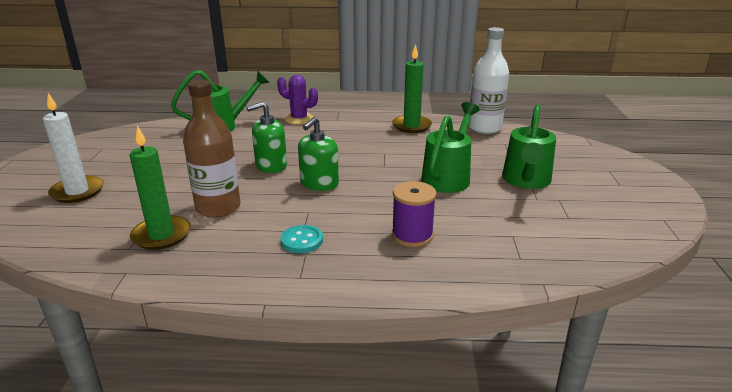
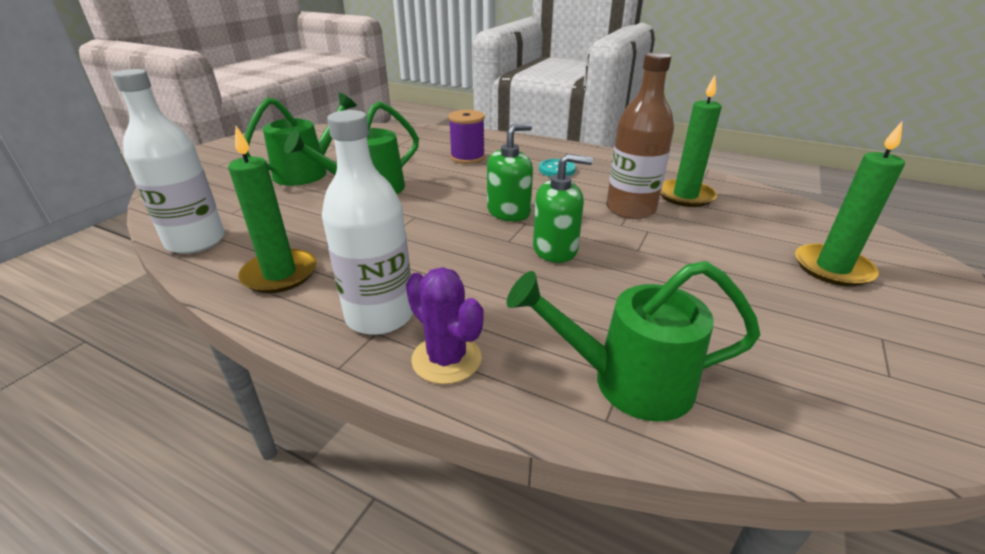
camera: 155 degrees left, 5 degrees up
white candle [43,93,104,203] -> green candle [795,122,905,287]
none -> white bottle [322,110,413,335]

